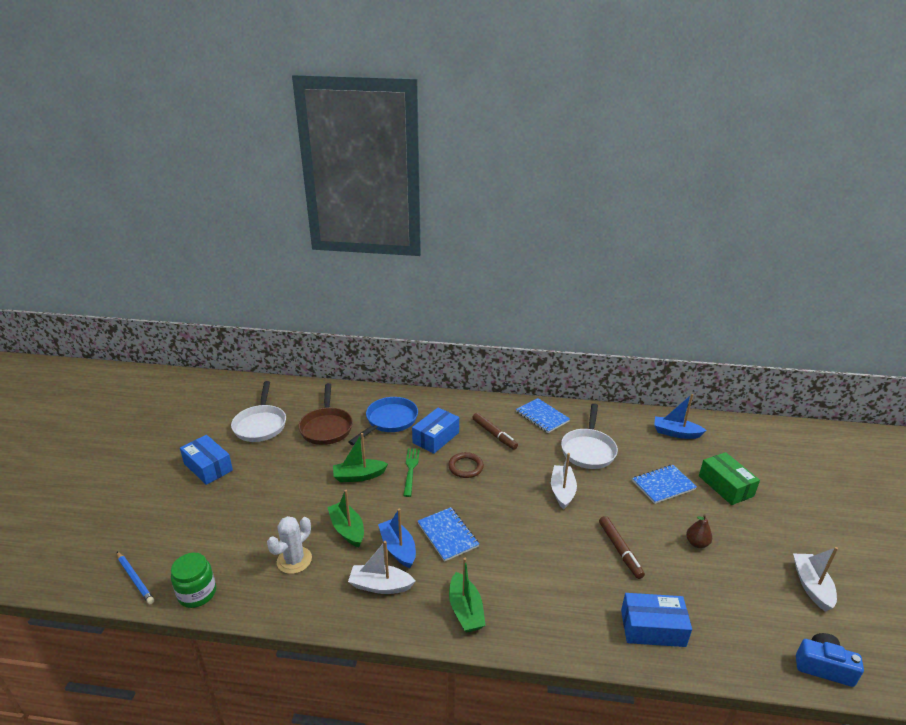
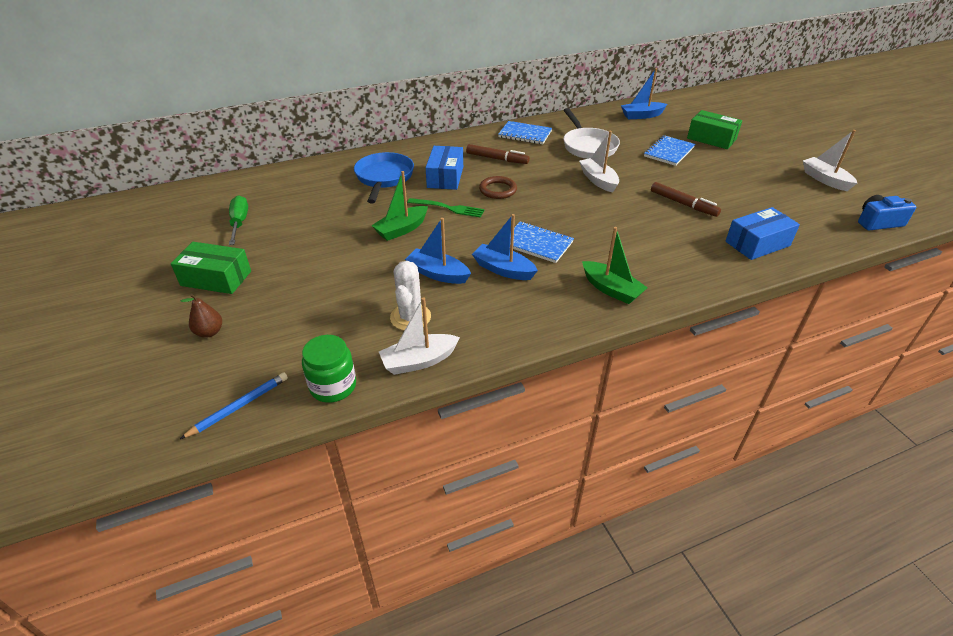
camera: 30 degrees left, 10 degrees up
blue pencil [117,552,154,604] -> blue pencil turned 60 degrees counterclockwise [180,373,288,439]
blue box [180,435,233,485] -> green box [171,242,251,294]
white pan [231,381,286,442] -> green screwdriver [229,195,248,245]
brown pan [298,383,353,445] -> none
green boat [327,490,364,547] -> blue boat [405,218,471,284]
white boat [348,541,415,594] -> white boat moved to [379,297,460,375]
green fork [403,448,420,497] -> green fork turned 135 degrees clockwise [407,198,485,218]
brown pear [686,514,712,548] -> brown pear moved to [181,294,222,338]

